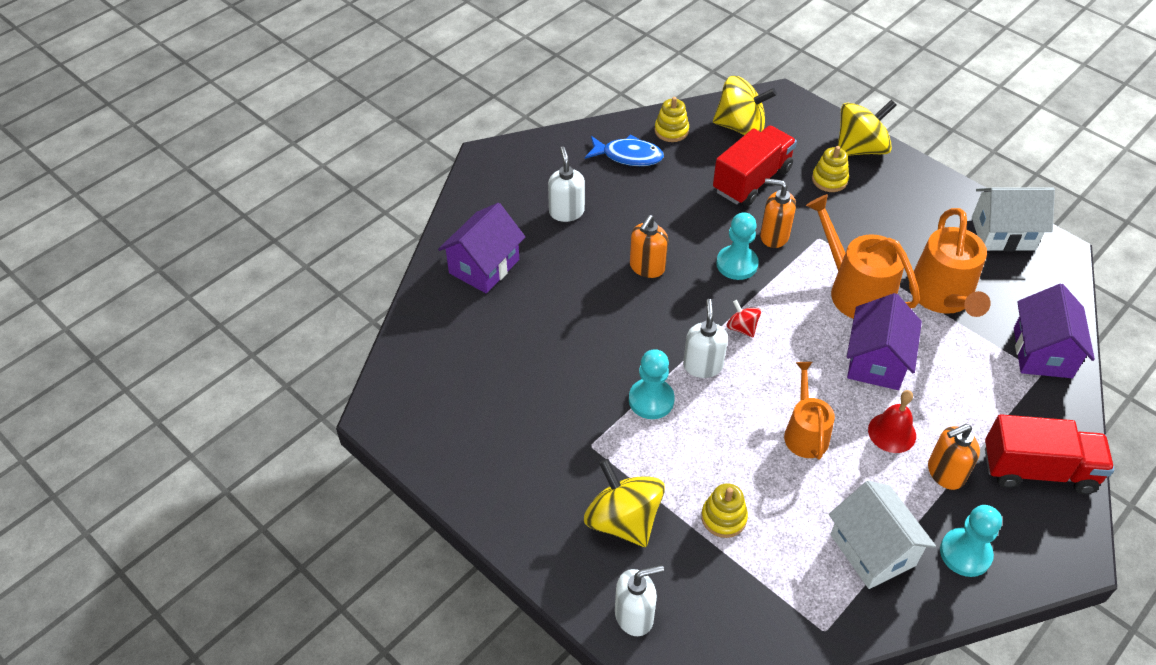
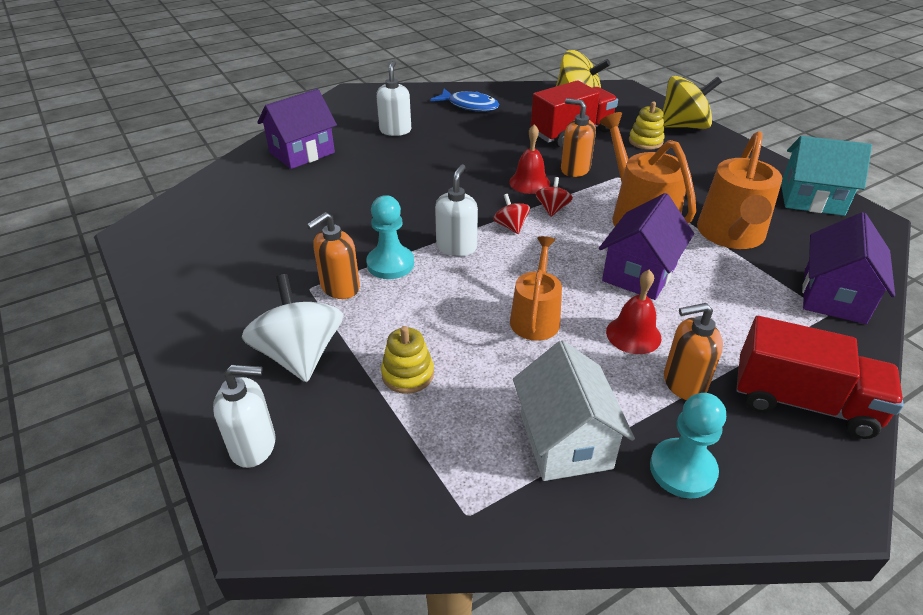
camera: 15 degrees right, 10 degrees down
yellow spinning top [584,459,665,547] -> white spinning top [242,274,343,382]
orange soap dispenser [630,215,668,278] -> orange soap dispenser moved to [307,212,360,299]
yellow stacking toy [654,97,689,142] -> none
turquoise pawn [716,212,759,280] -> red bell [509,124,550,194]
white house [972,187,1055,251] -> turquoise house [781,136,872,216]
none -> red spinning top [536,177,573,217]

